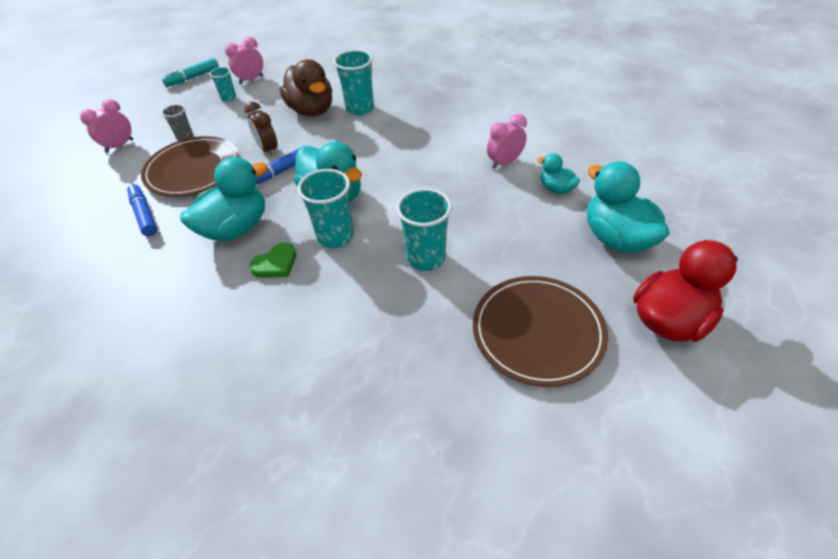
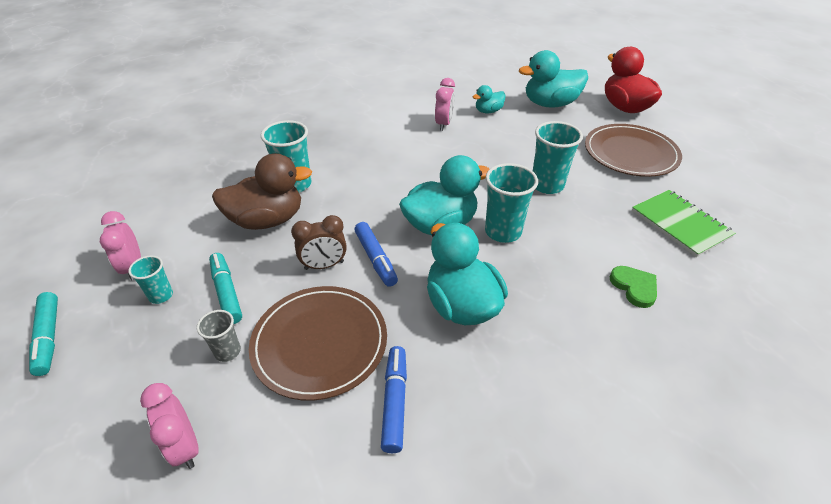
camera: 75 degrees left, 5 degrees down
blue marker [127,184,157,236] -> blue marker turned 105 degrees clockwise [381,346,407,453]
green heart [249,243,296,278] -> green heart moved to [610,266,657,308]
pink clock [487,114,527,169] -> pink clock turned 150 degrees counterclockwise [435,78,455,131]
none -> turquoise marker [209,253,242,324]
none -> green notebook [632,190,736,257]

